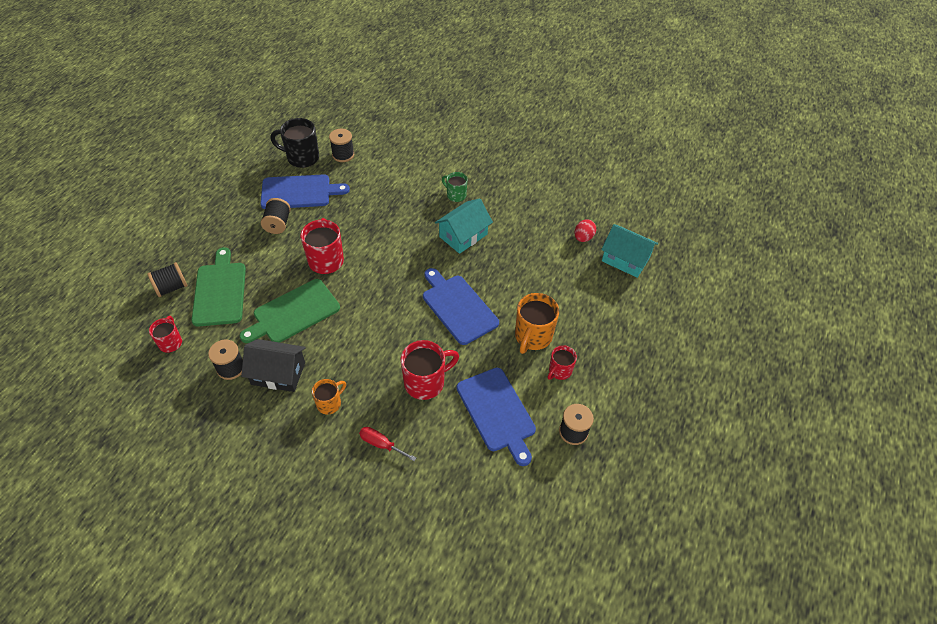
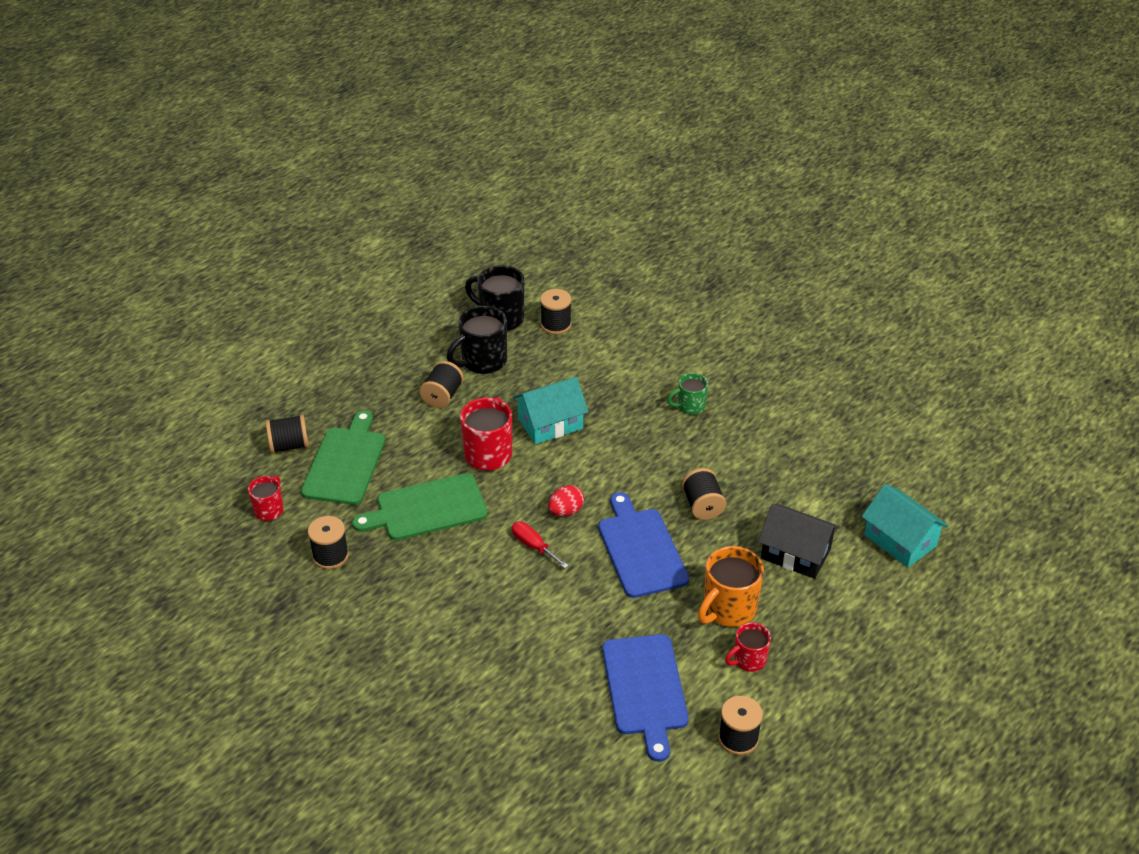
camera: 20 degrees right, 10 degrees down
black house [241,339,306,392] -> black house moved to [758,504,840,579]
blue cutting board [260,174,350,209] -> black mug [447,306,507,374]
orange mug [312,379,346,414] -> none
red screwdriver [359,427,416,461] -> red screwdriver moved to [512,521,569,568]
red mug [400,340,459,400] -> none
turquoise house [435,198,493,254] -> turquoise house moved to [513,377,588,444]
green mug [442,172,468,202] -> green mug turned 75 degrees counterclockwise [667,373,708,415]
red egg [574,219,596,242] -> red egg moved to [548,485,584,516]
none -> black spool [682,468,726,520]

